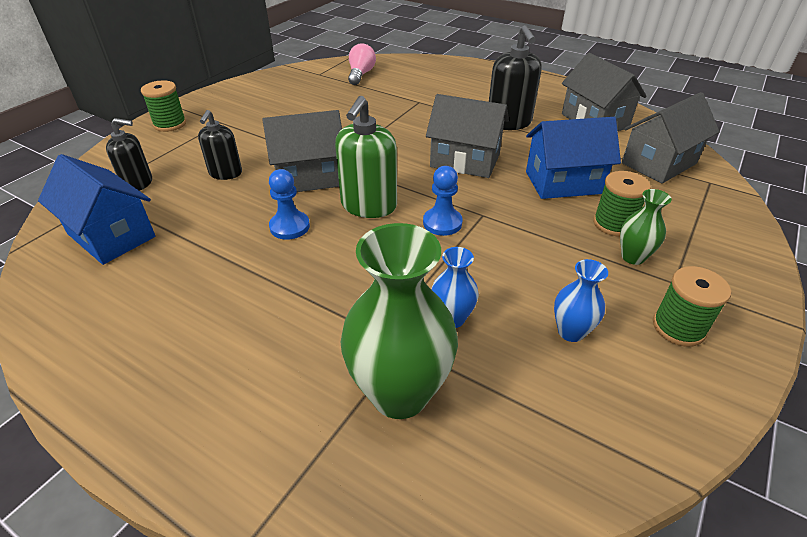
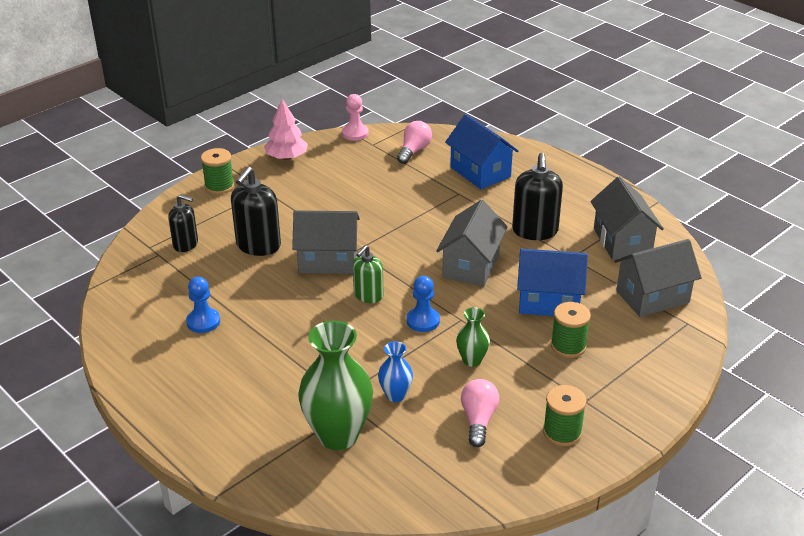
camera: 15 degrees right, 5 degrees down
blue house [38,154,155,265] -> blue house moved to [445,114,518,189]
black soap dispenser [198,110,242,180] -> black soap dispenser [231,167,281,256], size x1.57
blue pawn [269,169,310,240] -> blue pawn moved to [186,277,220,333]
green soap dispenser [335,96,397,218] -> green soap dispenser [353,245,384,303], size x0.64
grey house [426,94,509,178] -> grey house turned 75 degrees clockwise [436,200,508,286]
blue vase [554,259,608,342] -> pink light bulb [461,379,499,447]
green vase [620,189,672,265] -> green vase moved to [456,307,490,367]
none -> pink tree [264,99,308,160]
none -> pink pawn [342,94,369,141]

